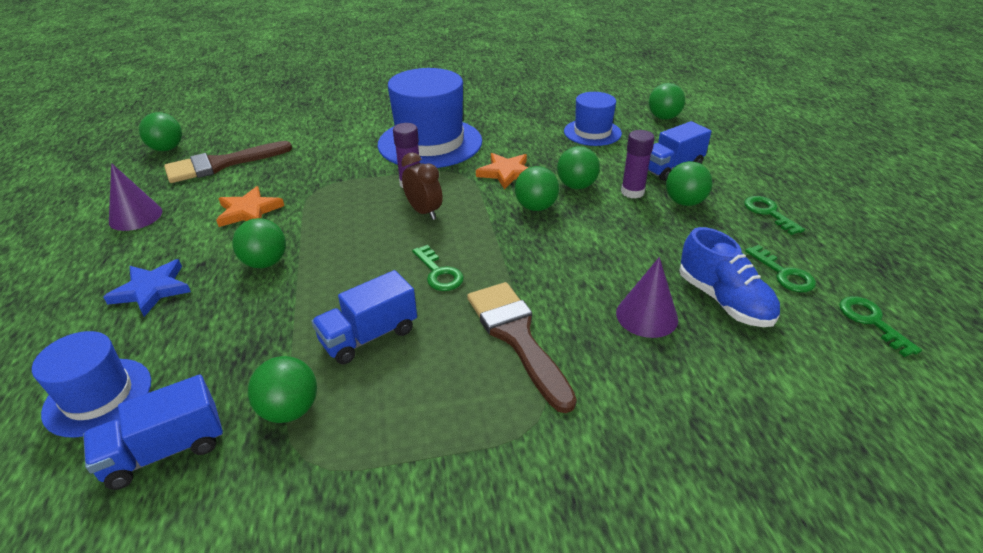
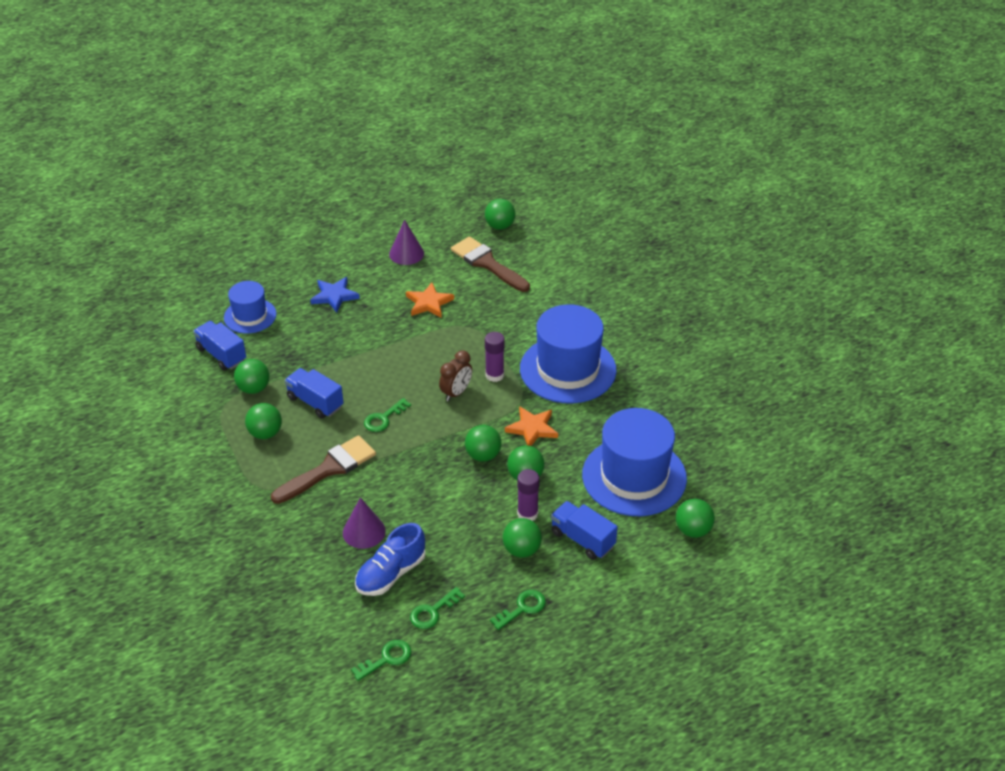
camera: 75 degrees right, 5 degrees up
green ball [232,218,286,268] -> green ball moved to [245,403,282,439]
blue hat [564,92,622,146] -> blue hat [582,408,687,516], size x1.78

